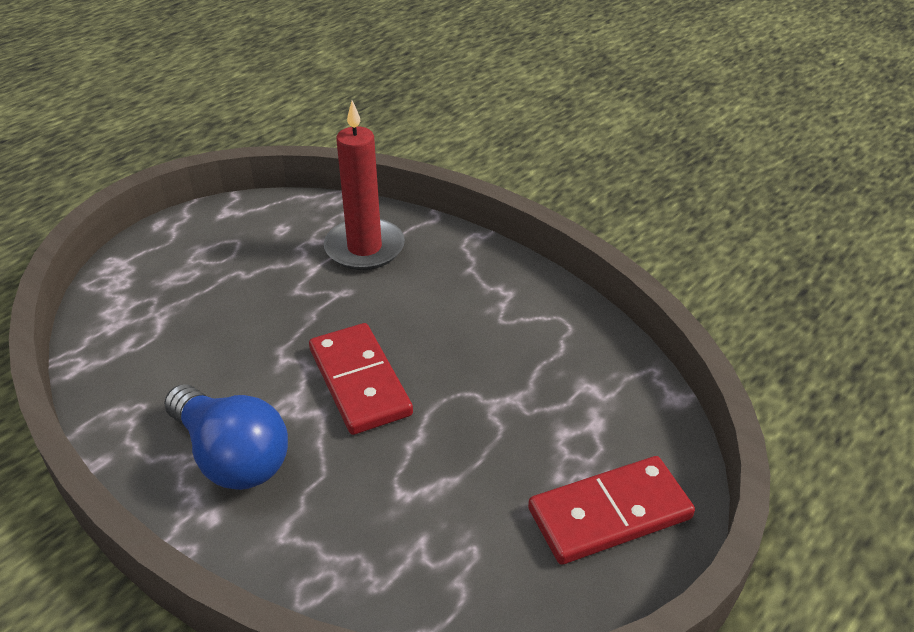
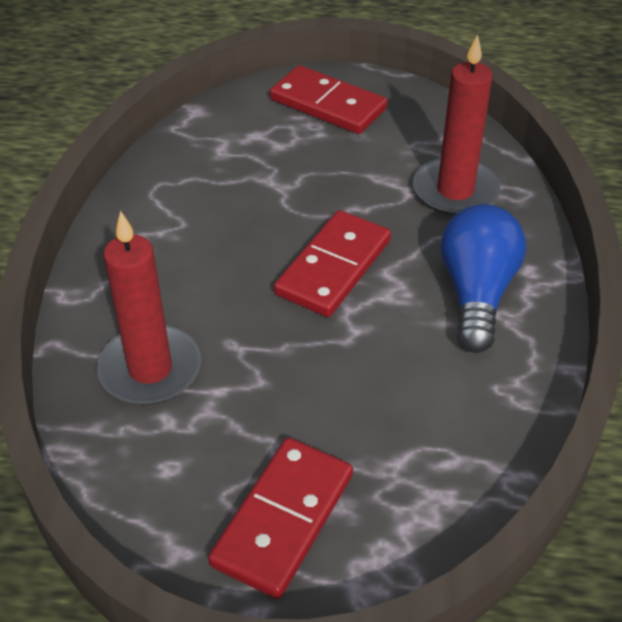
camera: 125 degrees left, 5 degrees up
none -> red domino [208,438,353,599]
none -> red candle [413,34,500,216]

